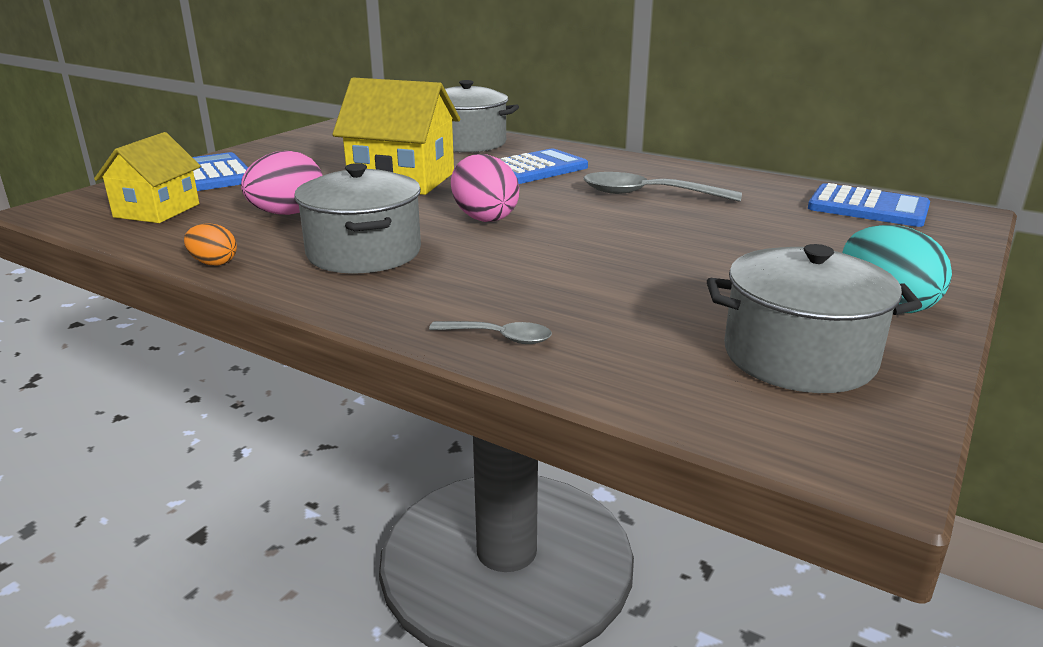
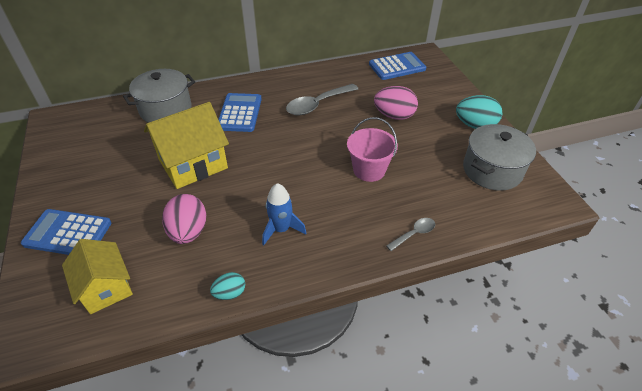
camera: 50 degrees left, 20 degrees up
orange egg [184,223,237,265] -> turquoise egg [210,272,245,300]
grey pot [294,163,421,273] -> blue rocket [262,183,306,245]
pink egg [451,154,519,222] -> pink egg moved to [374,86,418,120]
none -> pink bucket [347,117,398,182]

